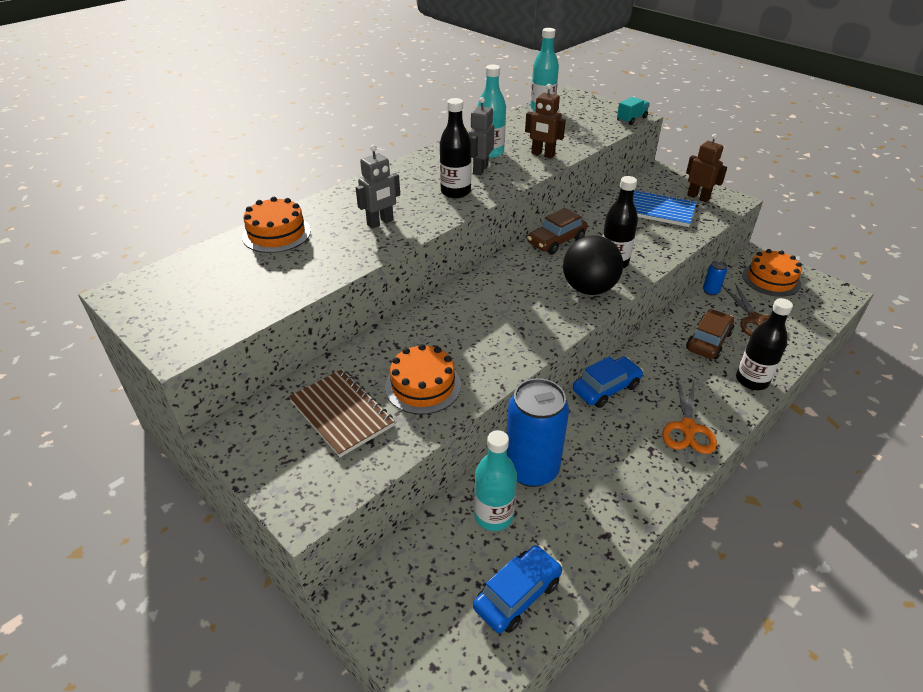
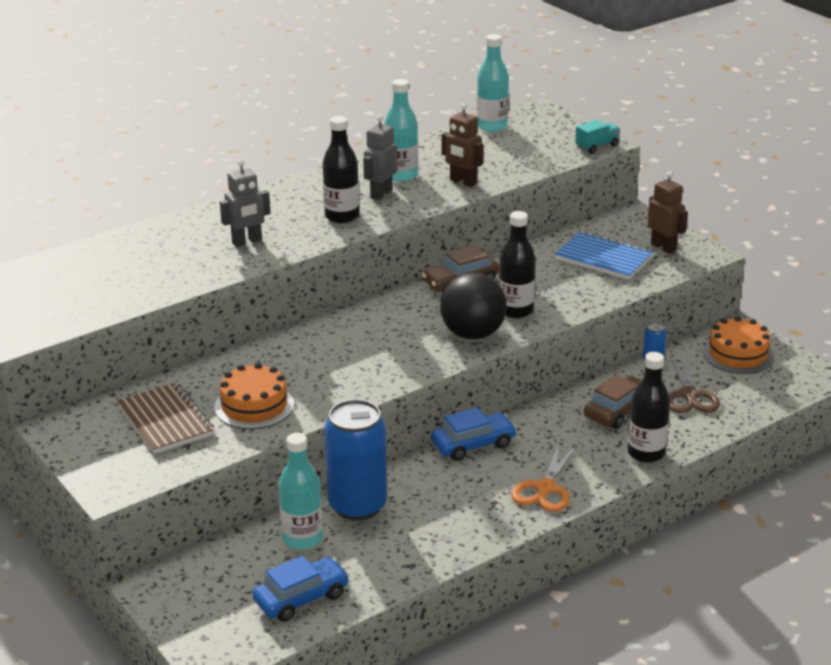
camera: 10 degrees right, 10 degrees down
orange cake [242,197,311,253] -> none

